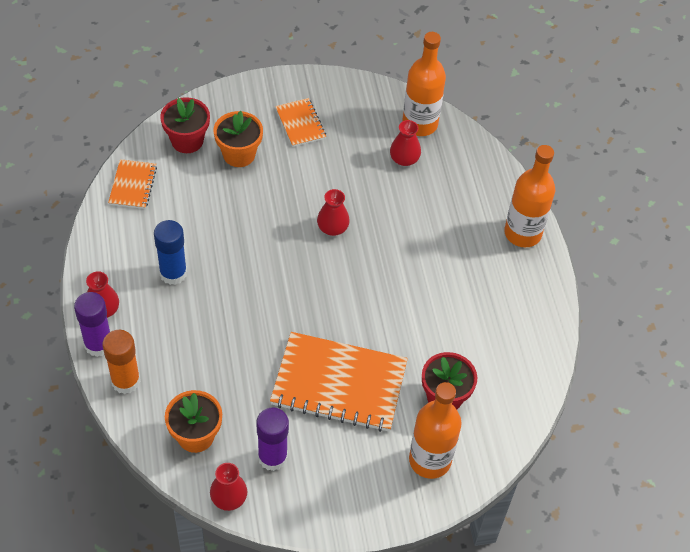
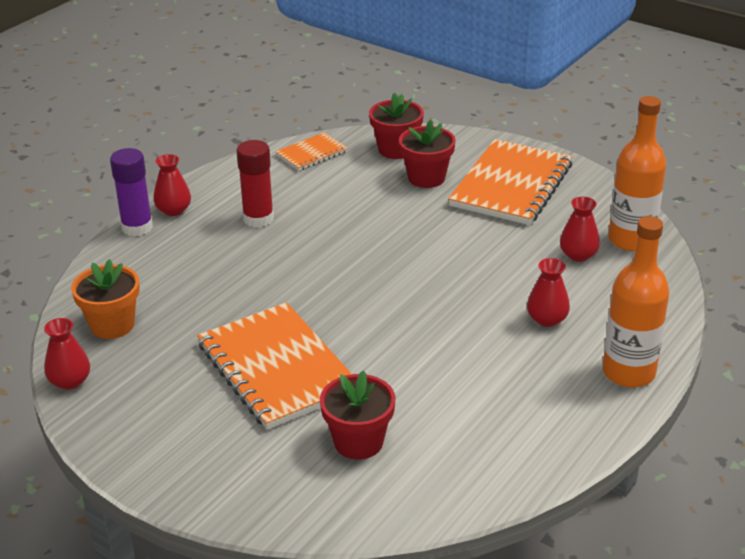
camera: 50 degrees right, 20 degrees down
orange glue stick [103,330,140,394] -> none
blue glue stick [154,220,187,285] -> red glue stick [236,140,274,228]
orange flower pot [213,111,263,167] -> red flower pot [399,120,456,188]
purple glue stick [256,408,289,471] -> none
orange notebook [275,98,326,147] -> orange notebook [448,139,573,225], size x2.01
red vase [317,189,350,236] -> red vase moved to [527,258,570,327]
orange bottle [409,382,462,479] -> none

